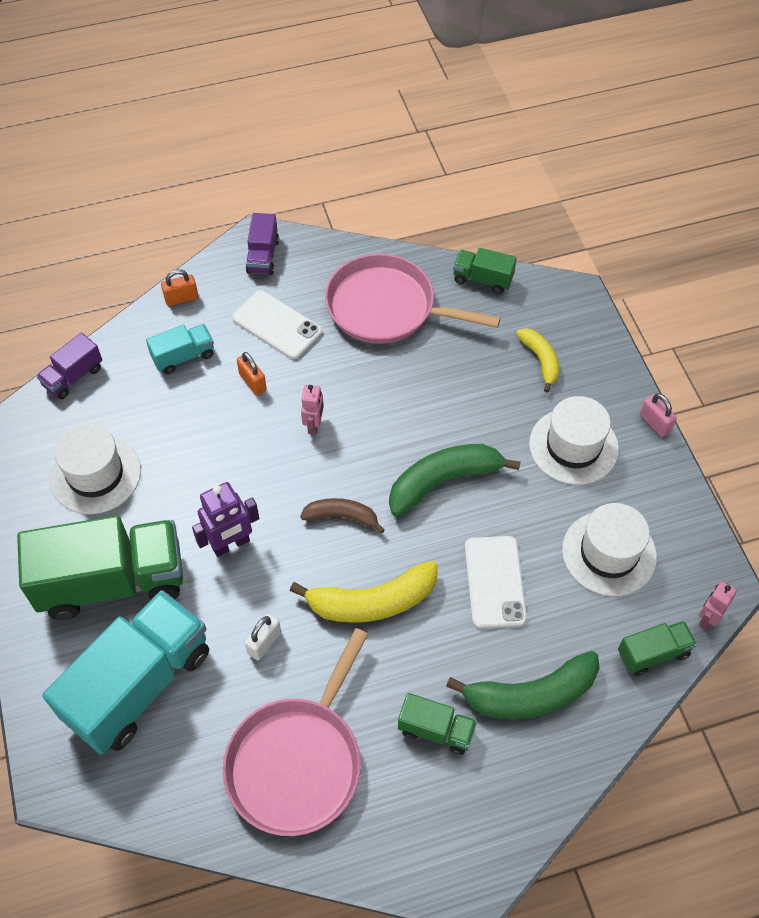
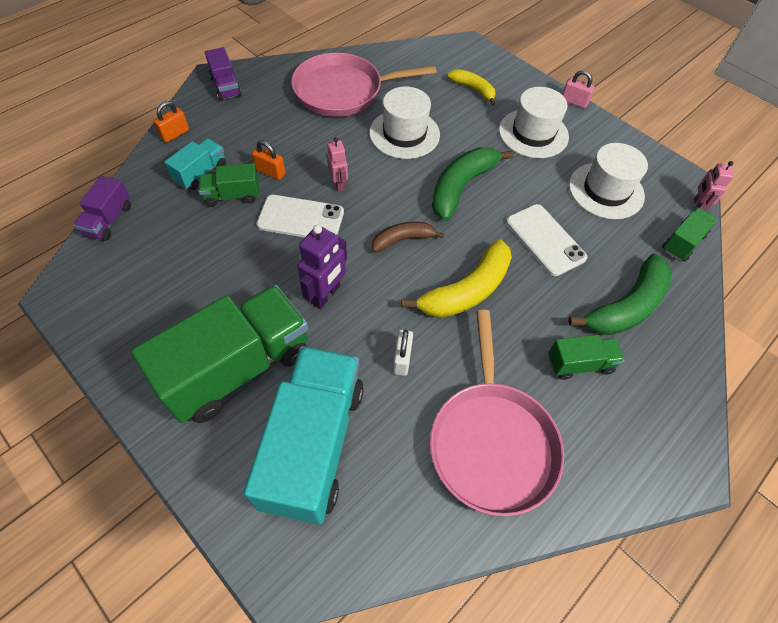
camera: 30 degrees left, 0 degrees up
white hat [50,424,141,514] -> white hat moved to [369,87,440,159]
white phone [232,291,322,359] -> white phone moved to [256,195,344,238]
green truck [453,248,517,294] -> green truck moved to [198,163,259,207]

